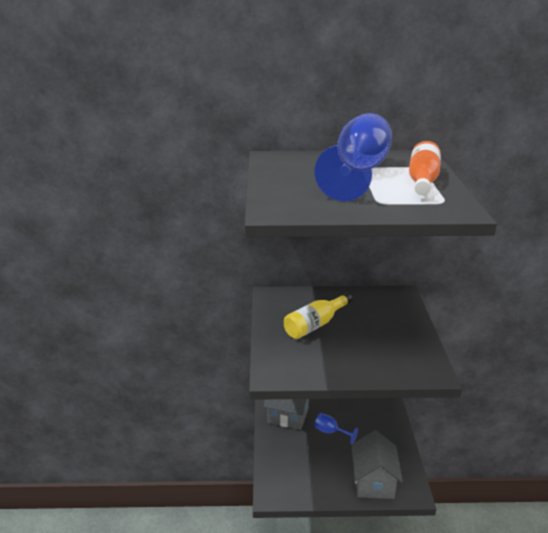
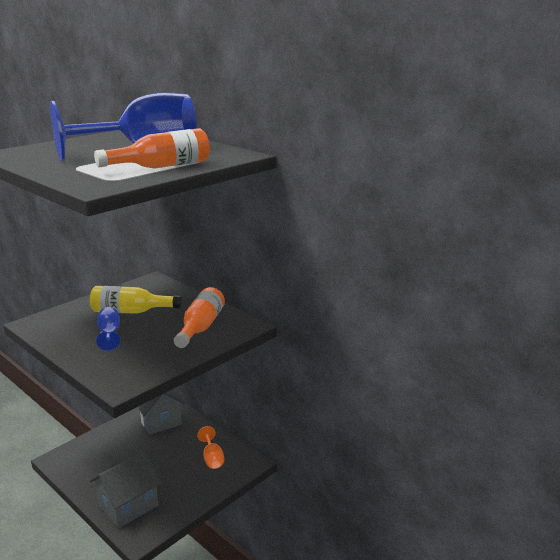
camera: 45 degrees right, 5 degrees down
blue goblet [315,413,358,445] -> blue goblet moved to [96,307,120,351]
none -> orange bottle [174,287,225,348]
none -> orange goblet [197,426,224,469]

